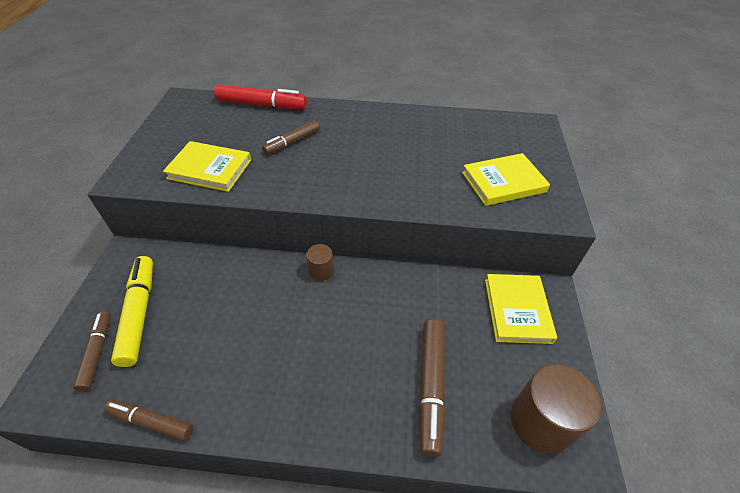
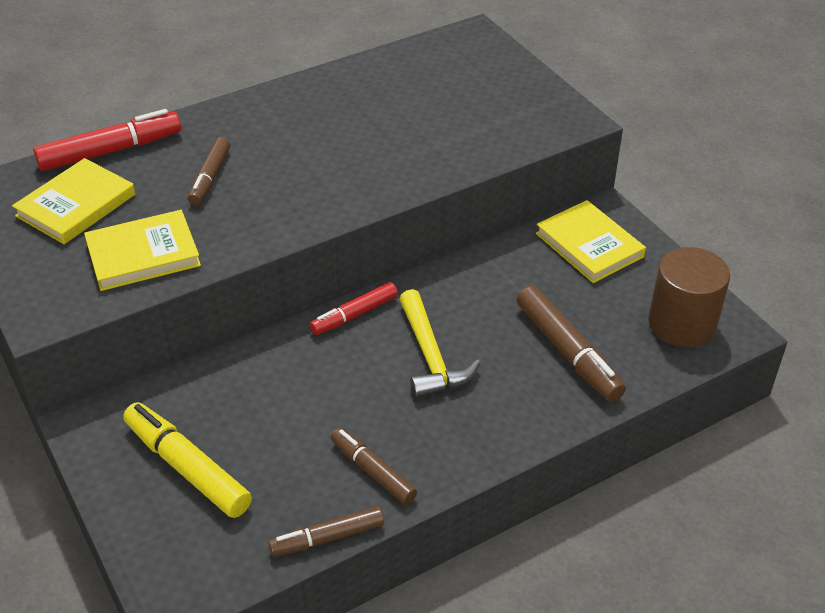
camera: 35 degrees left, 5 degrees down
brown marker [73,311,111,391] -> brown marker moved to [331,428,417,505]
brown cylinder [306,244,334,281] -> red marker [310,282,398,335]
yellow book [462,153,550,206] -> yellow book moved to [12,158,135,244]
none -> yellow hammer [399,289,480,399]

